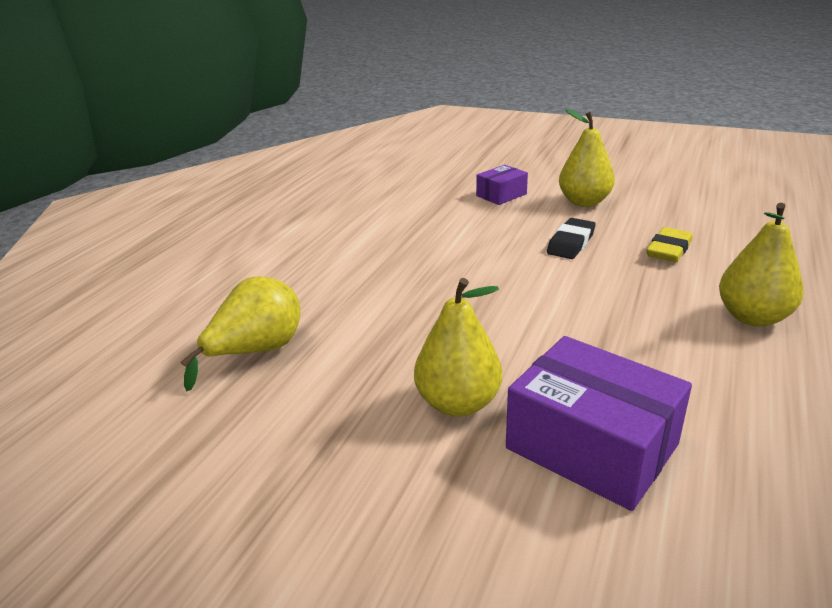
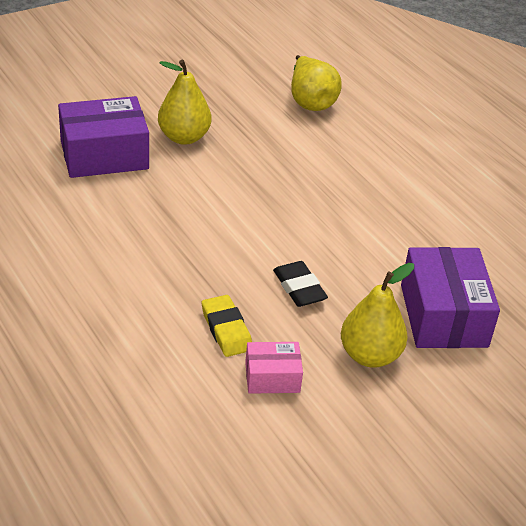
camera: 120 degrees right, 10 degrees up
purple box [476,165,528,205] -> purple box [401,247,500,348], size x1.87
yellow pear [719,203,804,327] -> none
none -> pink box [245,342,303,394]

